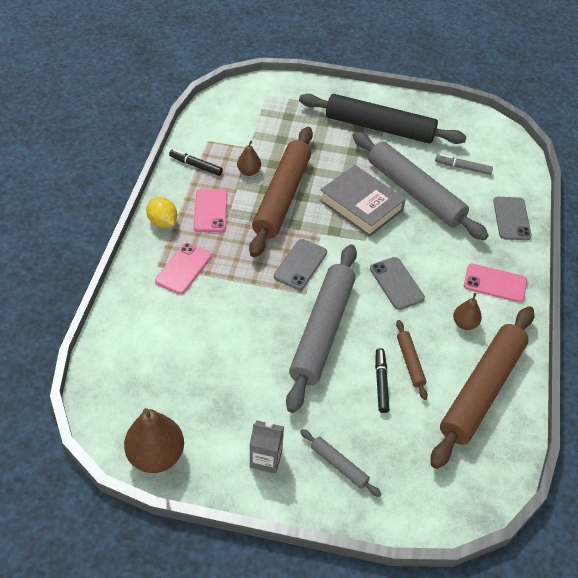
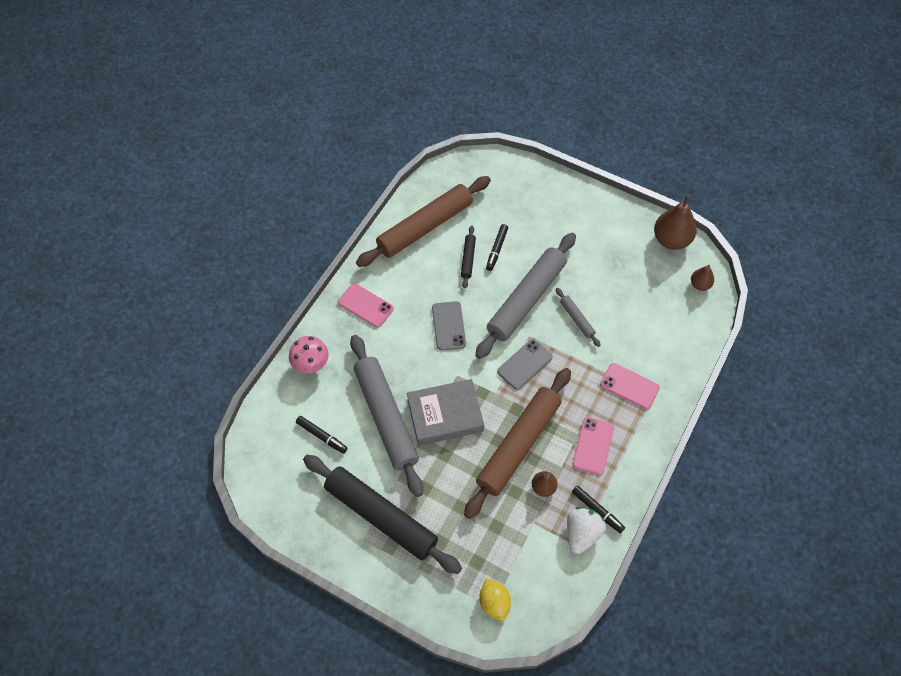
camera: 160 degrees left, 10 degrees up
yellow lemon [146,197,177,228] -> yellow lemon moved to [479,578,511,621]
pink phone [155,243,212,295] -> pink phone turned 75 degrees clockwise [600,363,660,409]
grey carton [250,421,284,474] -> none
grey rolling pin [300,429,382,497] -> grey rolling pin moved to [556,288,601,347]
grey book [319,165,406,237] -> grey book turned 75 degrees counterclockwise [407,379,484,446]
brown rolling pin [396,320,428,400] -> black rolling pin [461,226,476,288]
grey marker [435,154,493,175] -> black marker [296,416,348,454]
brown pear [453,293,482,330] -> brown pear moved to [691,265,714,291]
grey phone [493,197,532,240] -> pink mushroom [289,336,329,373]
none -> white strawberry [567,507,606,554]

